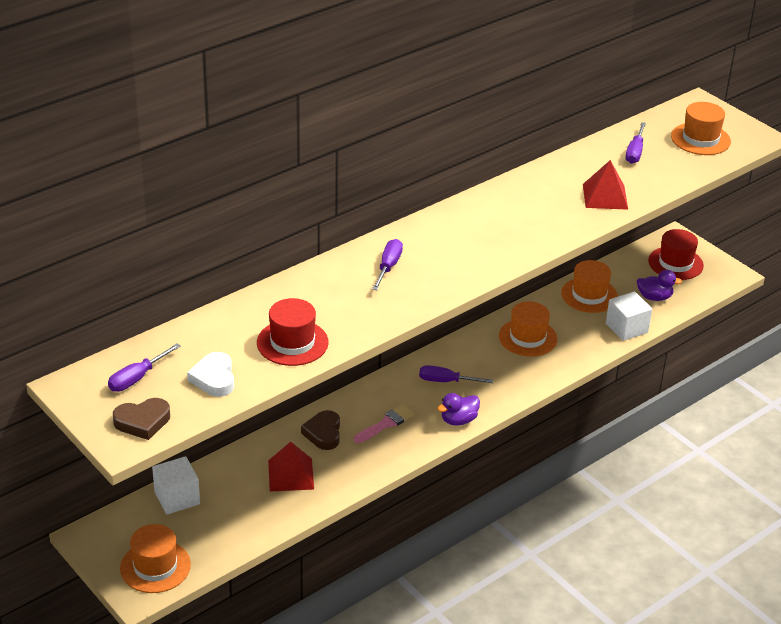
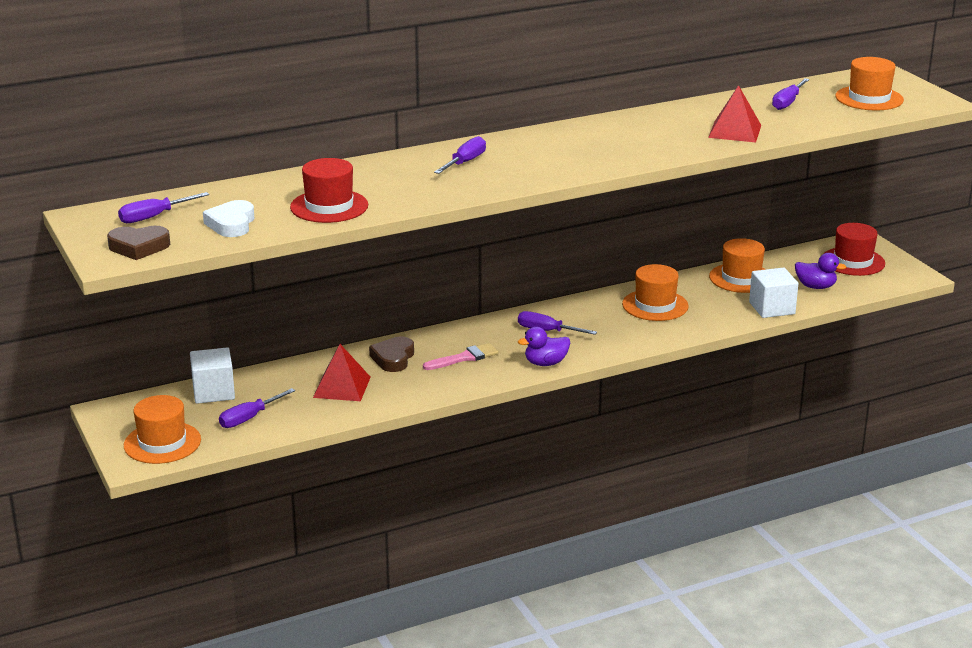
camera: 15 degrees right, 10 degrees down
none -> purple screwdriver [219,388,295,428]

